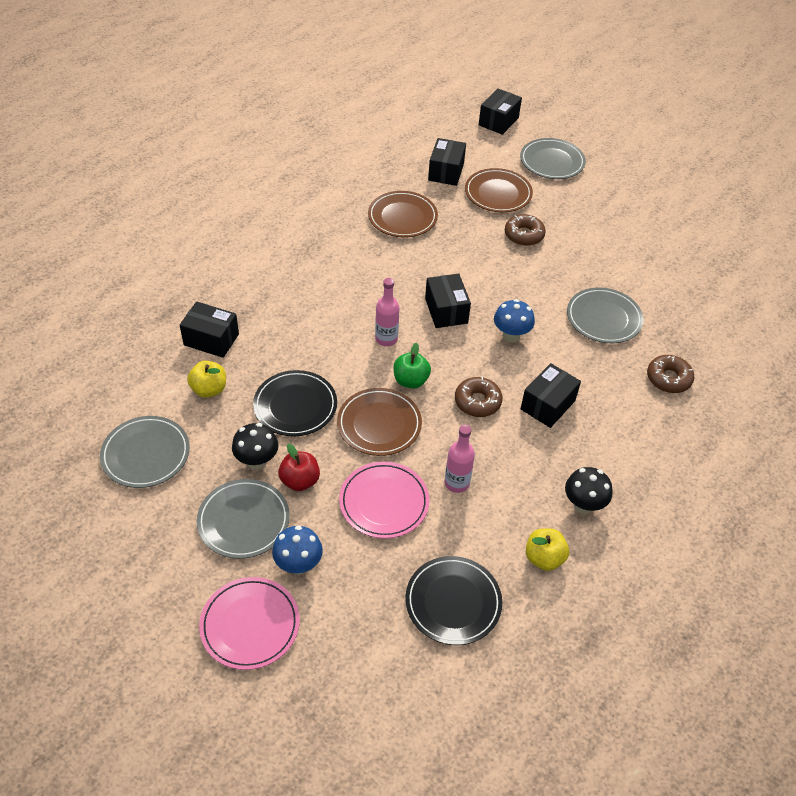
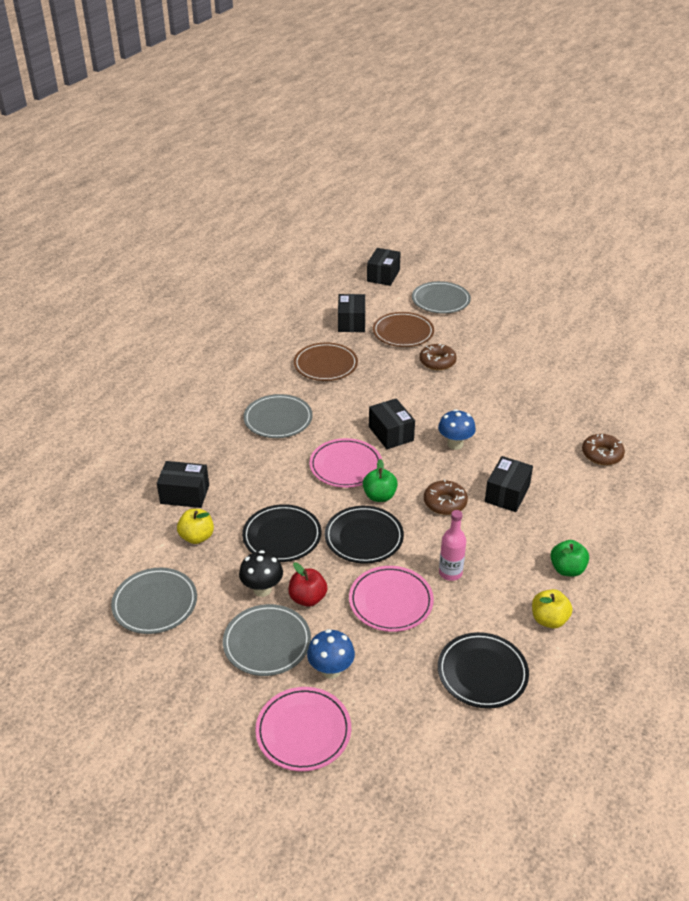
camera: 10 degrees left, 10 degrees down
brown plate [337,388,422,456] -> black plate [325,506,404,564]
pink bottle [375,278,399,346] -> pink plate [309,438,382,488]
black mushroom [565,467,613,514] -> green apple [550,540,589,577]
grey plate [567,287,644,343] -> grey plate moved to [244,394,313,438]

